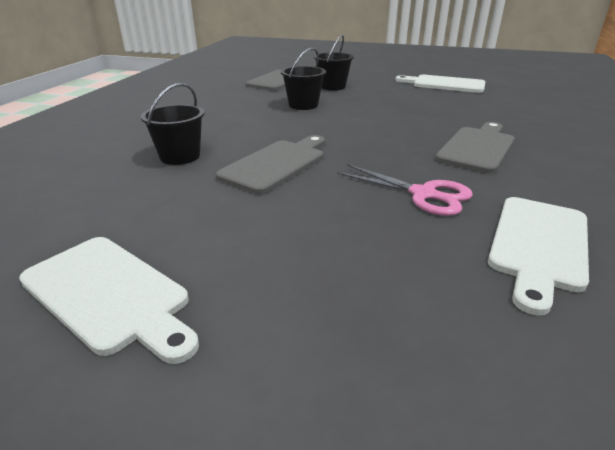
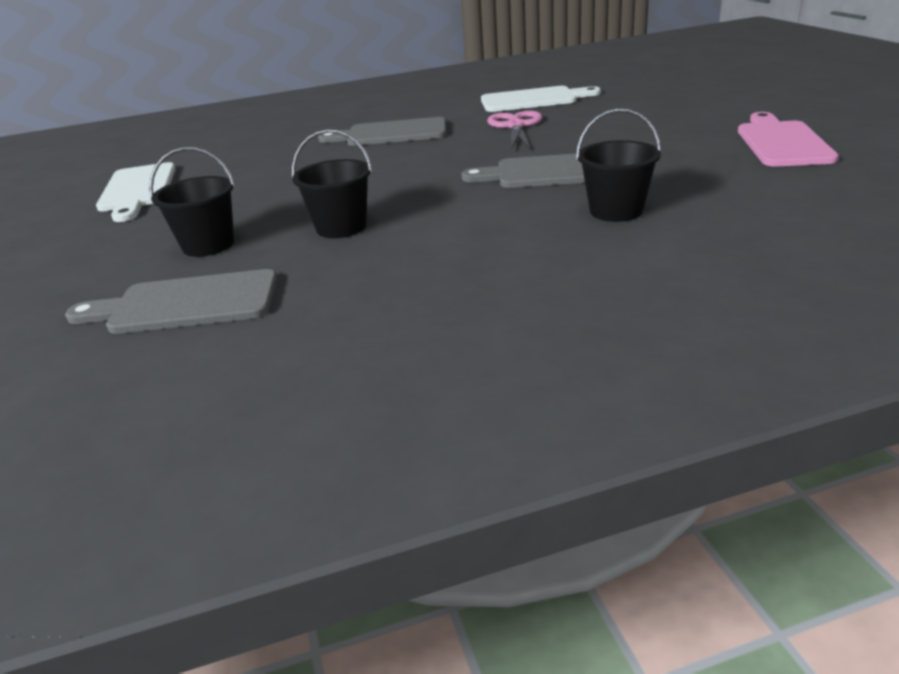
camera: 120 degrees left, 0 degrees up
white cutting board [19,237,199,364] -> pink cutting board [738,112,839,167]

